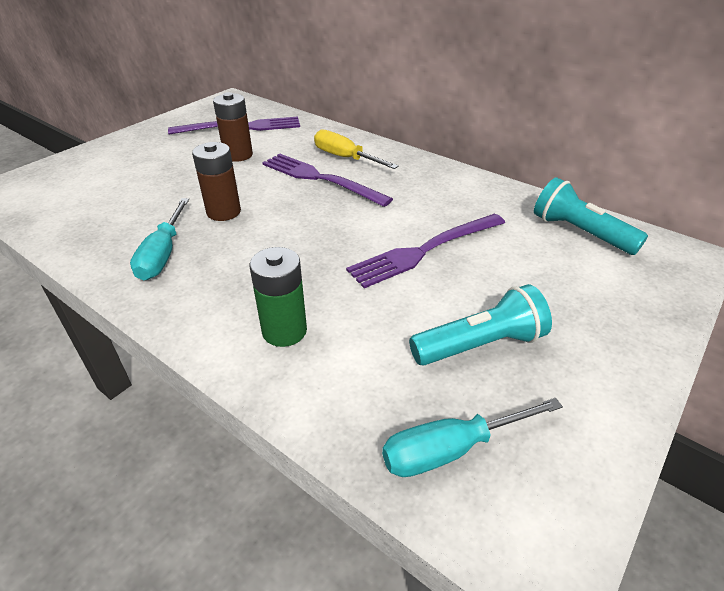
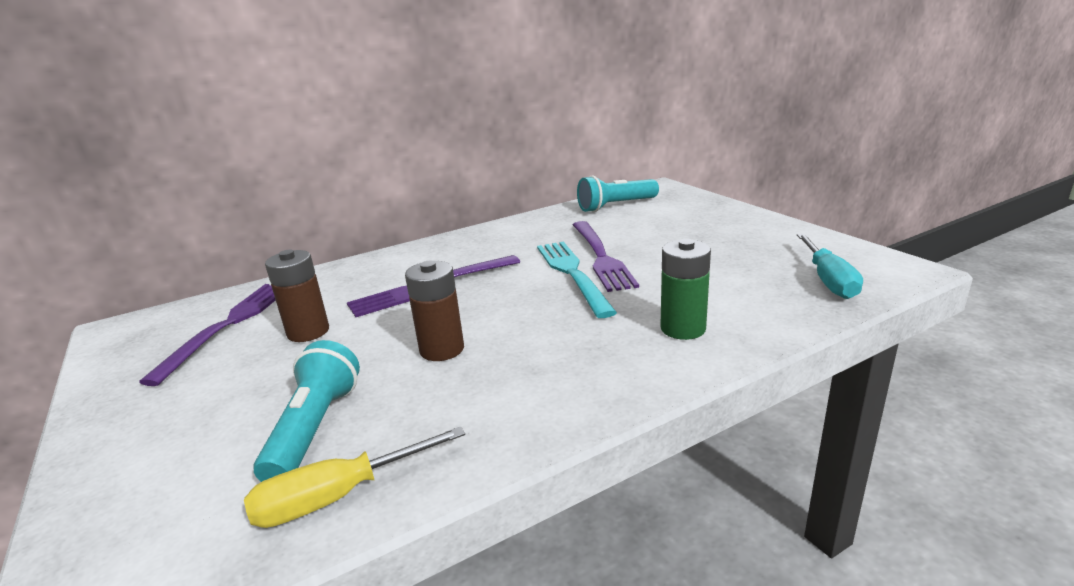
camera: 65 degrees left, 15 degrees down
turquoise screwdriver [130,198,189,280] -> none
yellow screwdriver [314,129,399,169] -> yellow screwdriver moved to [244,426,465,528]
turquoise flashlight [409,284,552,366] -> turquoise flashlight moved to [254,340,360,482]
none -> turquoise fork [537,241,617,318]

